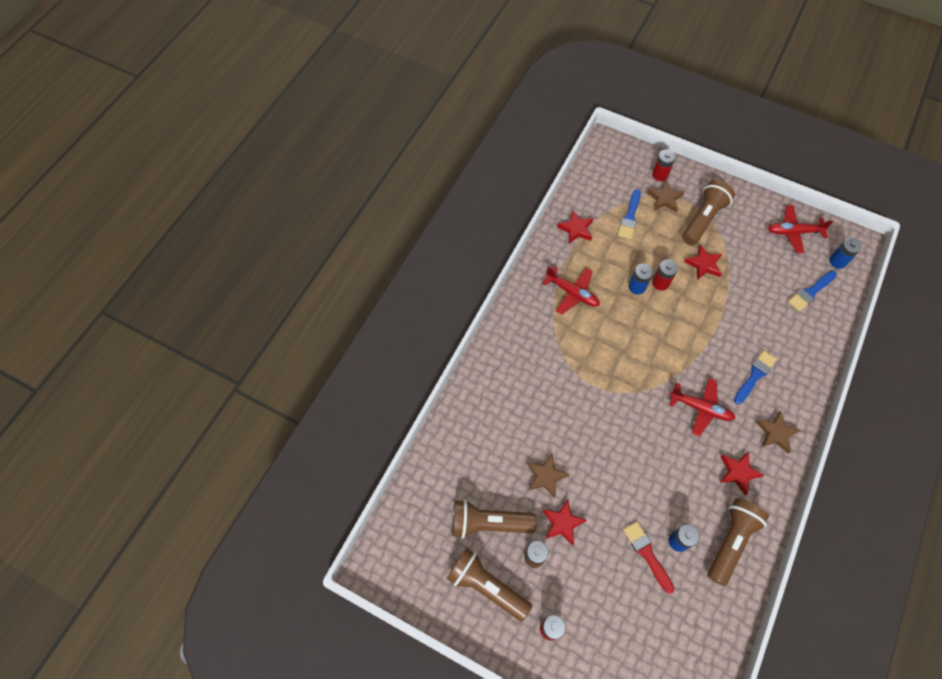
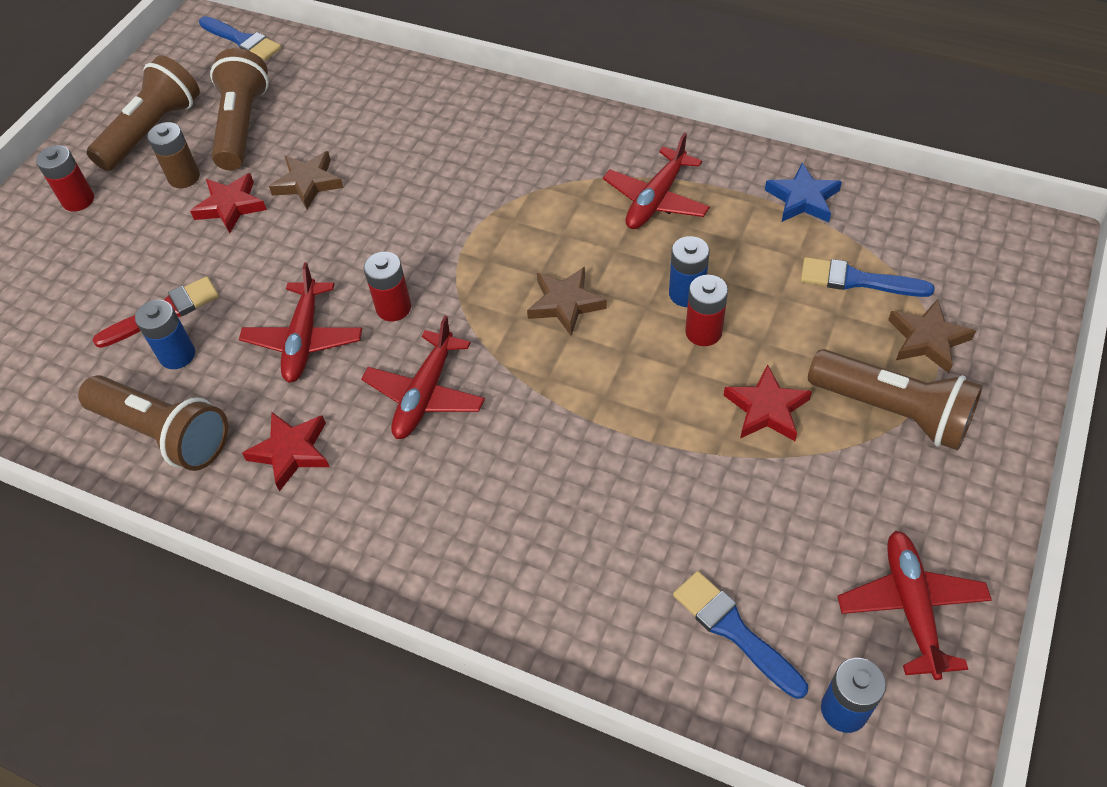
camera: 90 degrees right, 10 degrees down
red star [557,210,594,244] -> blue star [765,163,842,222]
red battery [652,149,676,181] -> red battery moved to [364,252,411,321]
blue brush [734,350,777,404] -> blue brush moved to [199,16,282,61]
brown star [756,411,801,454] -> brown star moved to [527,267,607,336]
none -> red plane [239,262,362,382]

